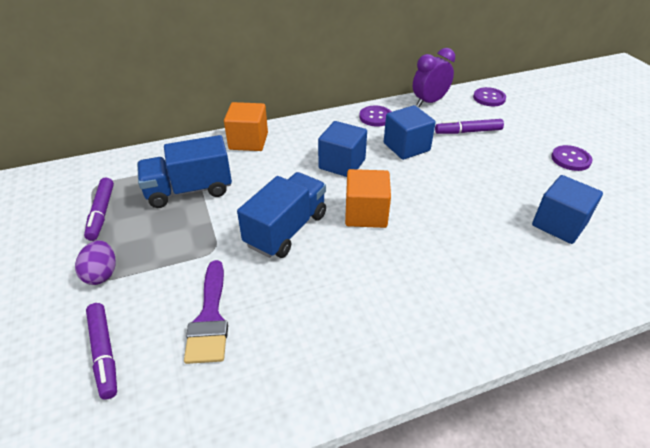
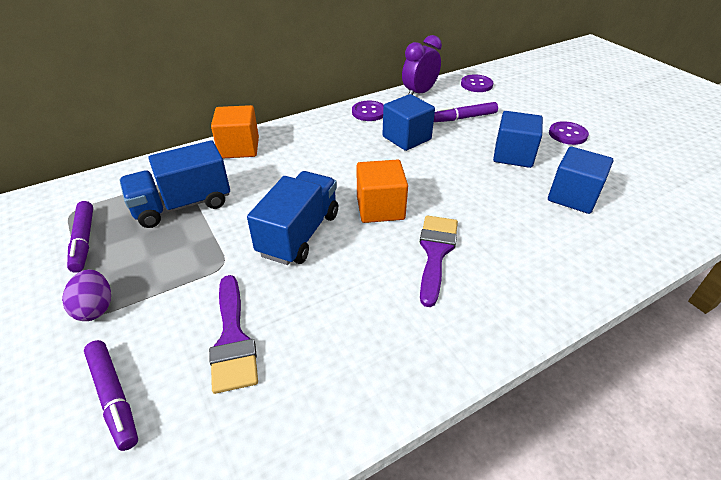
camera: 10 degrees left, 0 degrees up
blue cube [318,121,367,177] -> blue cube moved to [493,111,543,168]
none -> purple brush [420,215,458,307]

